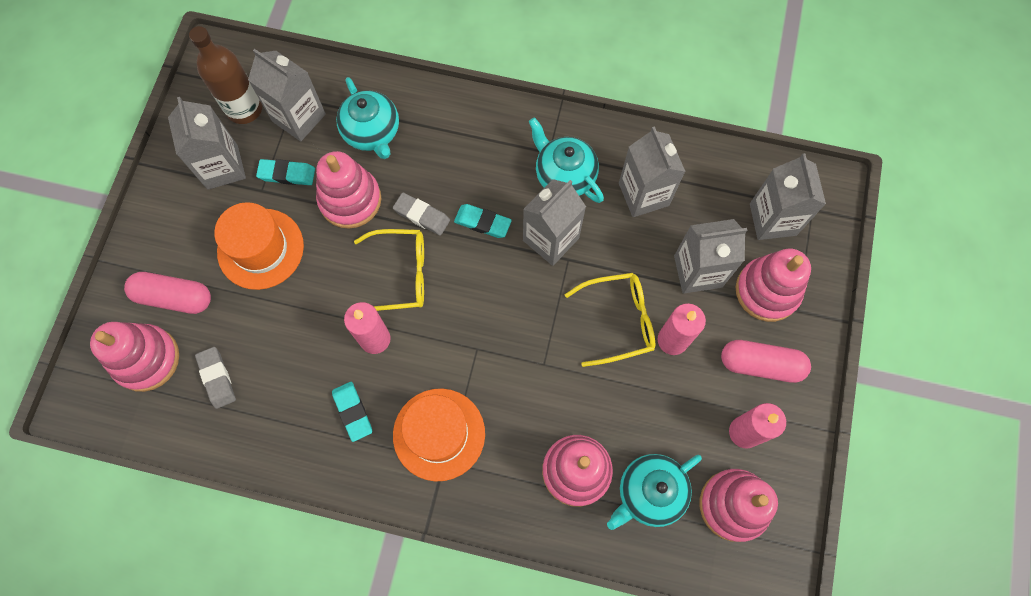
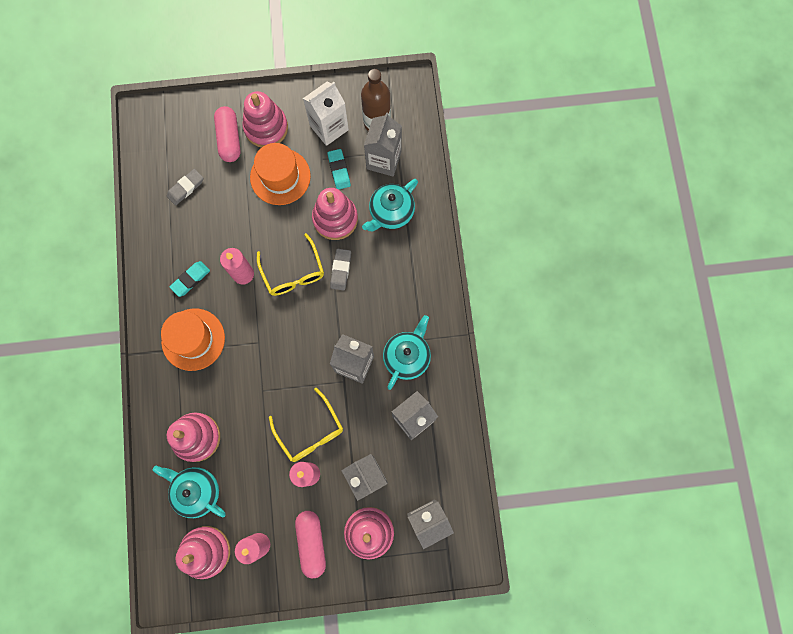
camera: 70 degrees right, 5 degrees up
pink stacking toy [90,322,179,392] -> pink stacking toy moved to [243,91,288,148]
grey carton [168,97,246,190] -> white carton [303,82,349,146]
turquoise eraser [454,204,512,238] -> none

